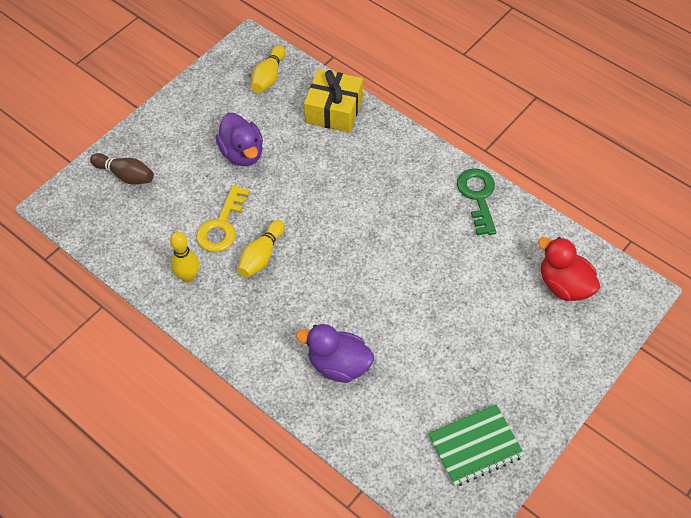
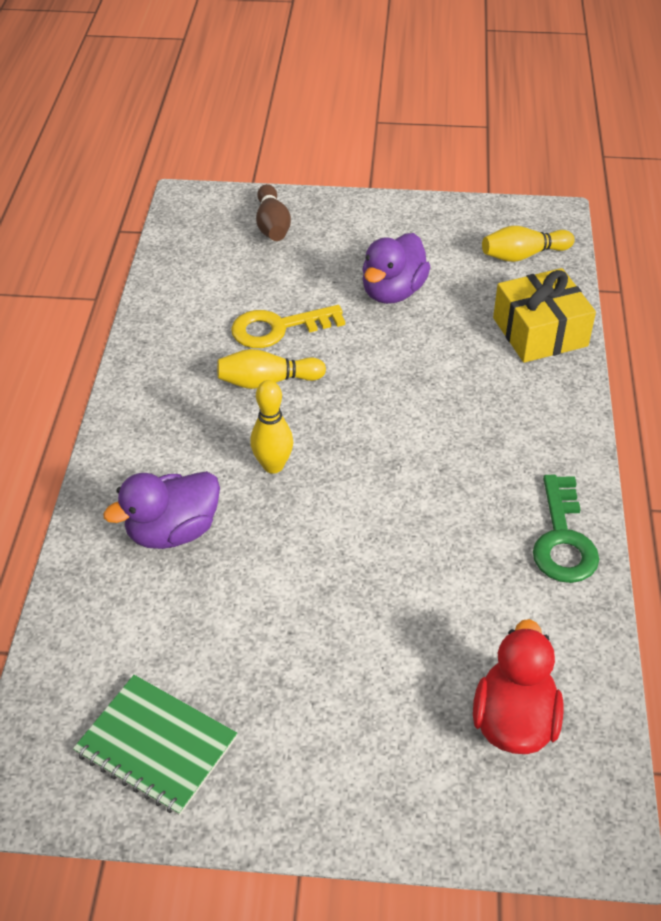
camera: 55 degrees right, 10 degrees down
yellow bowling pin [170,232,199,282] -> yellow bowling pin moved to [250,380,293,474]
purple duck [296,324,374,383] -> purple duck turned 105 degrees counterclockwise [103,471,220,549]
green key [457,169,496,235] -> green key turned 135 degrees clockwise [533,475,599,583]

